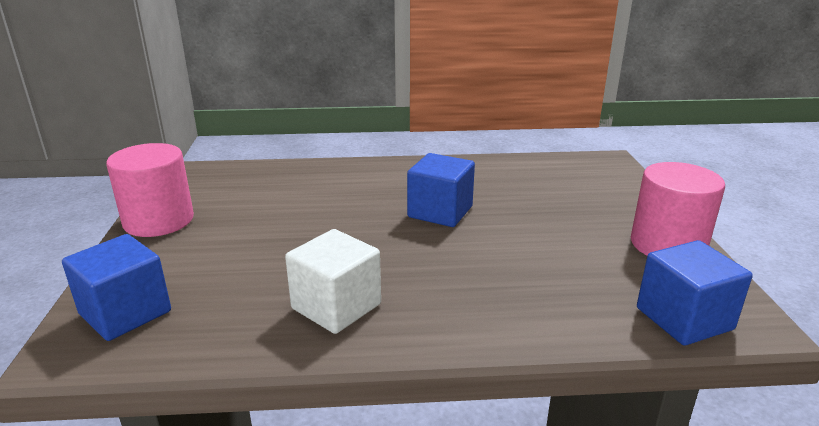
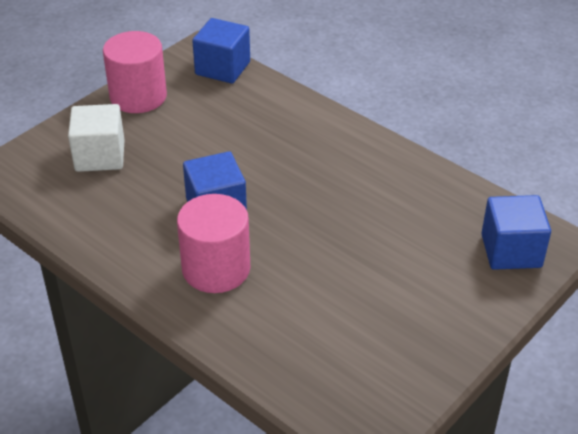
camera: 135 degrees left, 15 degrees up
pink cylinder [106,143,194,237] -> pink cylinder moved to [177,194,250,293]
white cube [285,229,381,334] -> white cube moved to [68,104,125,172]

